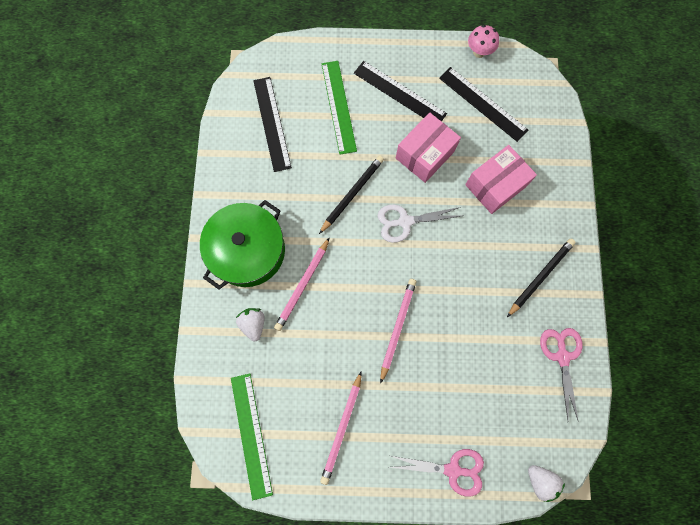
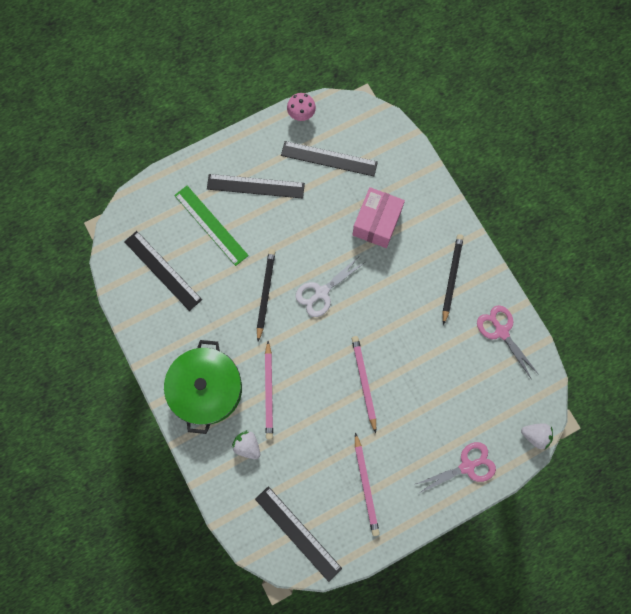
camera: 30 degrees left, 0 degrees up
green ruler [231,373,273,500] -> black ruler [255,486,342,582]
pink box [396,112,461,183] -> none

